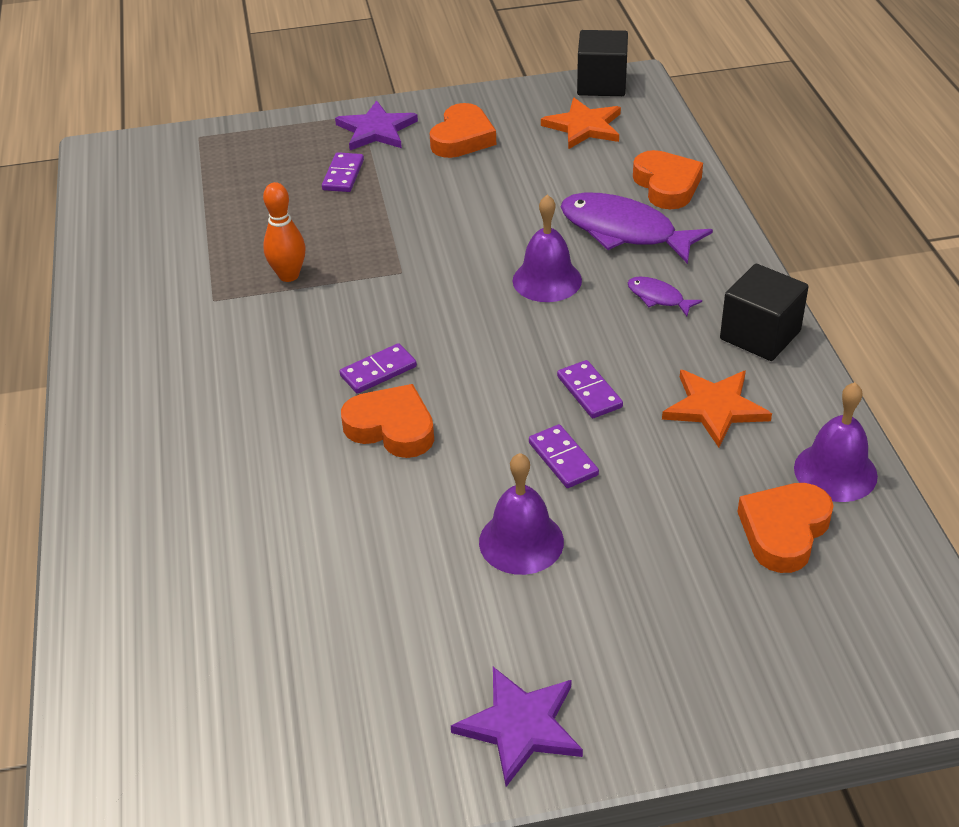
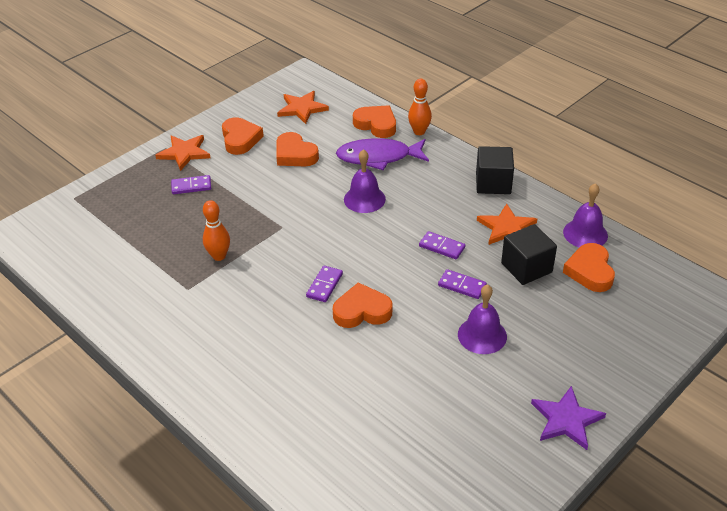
camera: 35 degrees left, 0 degrees up
purple domino [322,152,364,192] -> purple domino turned 75 degrees counterclockwise [171,175,211,194]
purple star [335,100,418,150] -> orange star [155,135,211,171]
black cube [577,30,628,96] -> black cube moved to [501,224,557,285]
purple fish [628,277,702,316] -> none
none -> orange heart [276,132,319,166]
none -> orange bowling pin [408,79,432,135]

